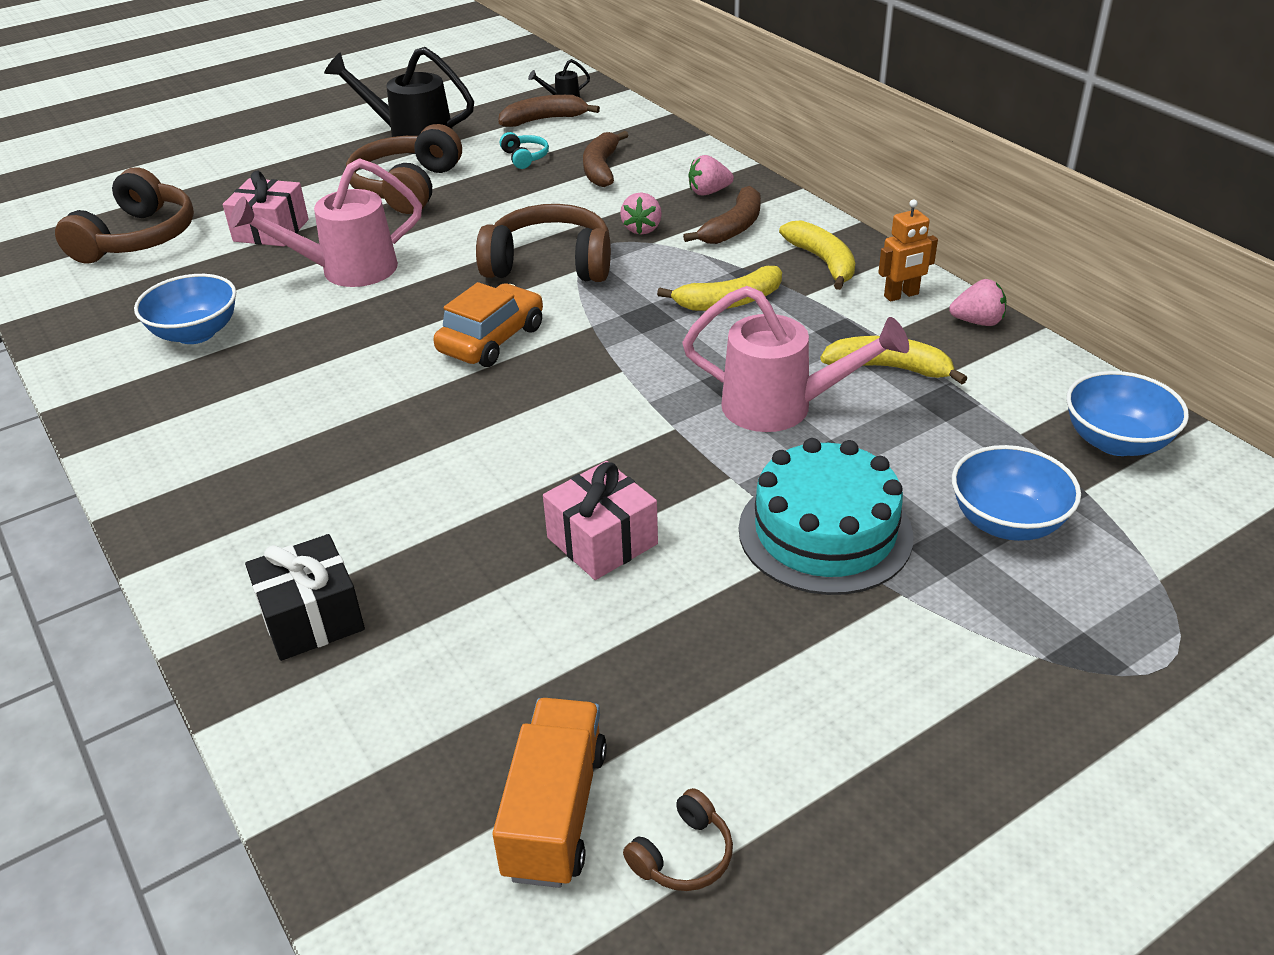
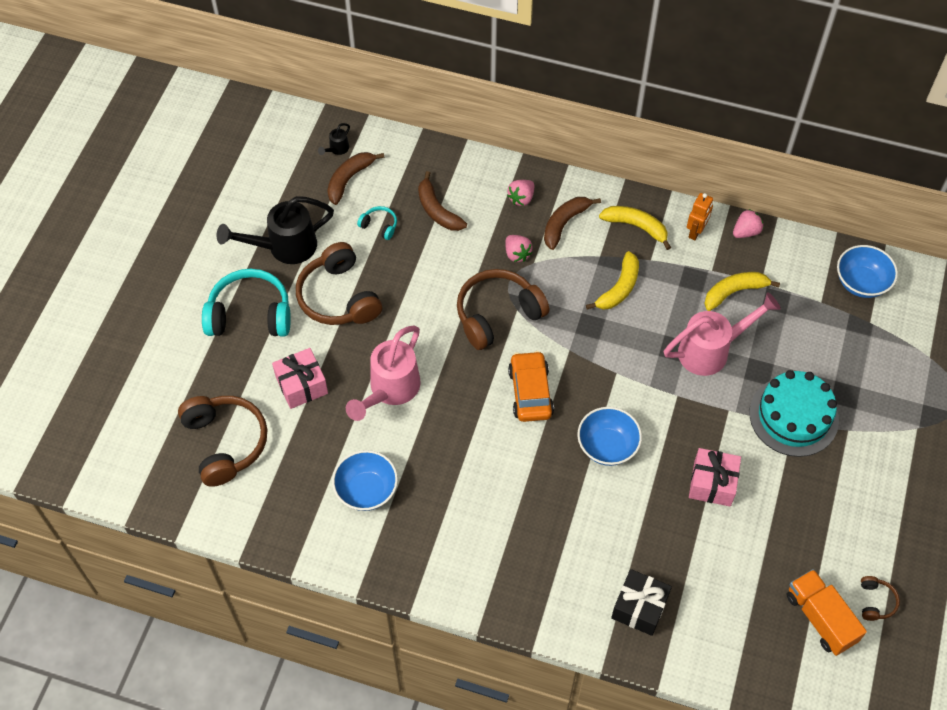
camera: 40 degrees left, 20 degrees up
brown banana [683,186,761,244] -> brown banana turned 135 degrees counterclockwise [544,197,601,250]
blue bowl [952,445,1081,541] -> blue bowl moved to [577,407,642,466]
none -> turquoise headphones [202,269,291,337]

